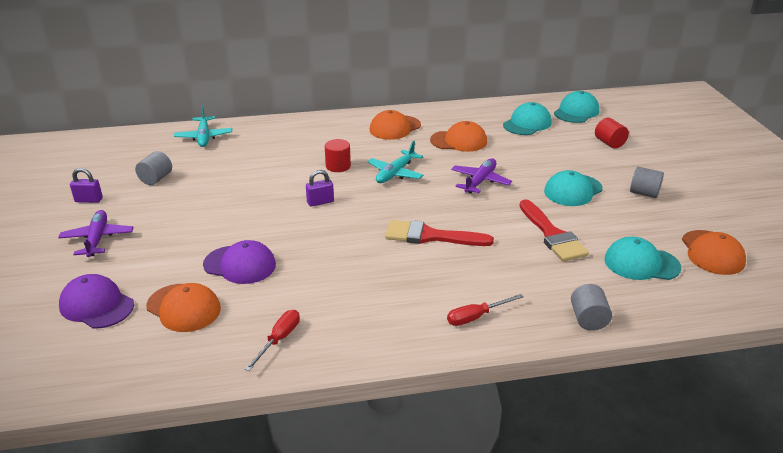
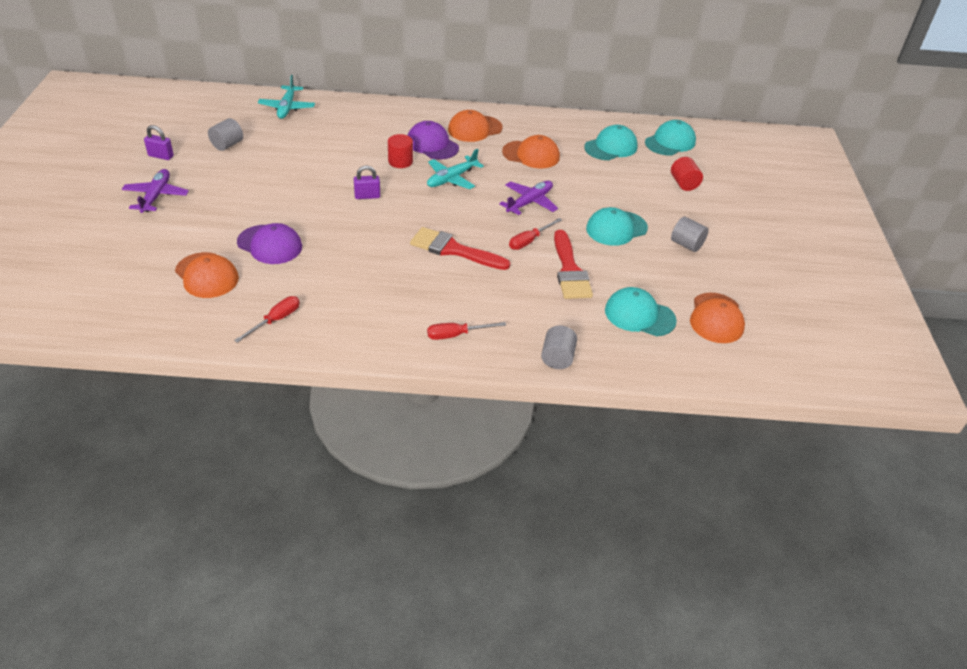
camera: 10 degrees right, 10 degrees up
purple cap [59,274,134,329] -> purple cap moved to [407,121,459,159]
none -> red screwdriver [509,218,562,250]

